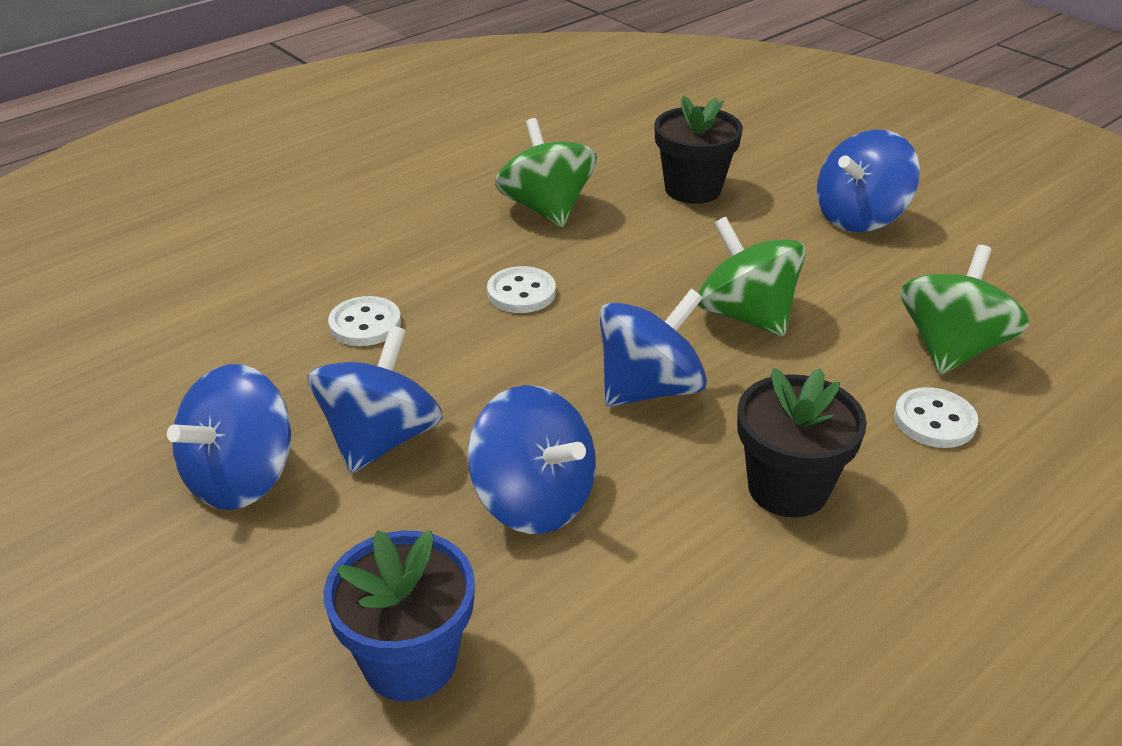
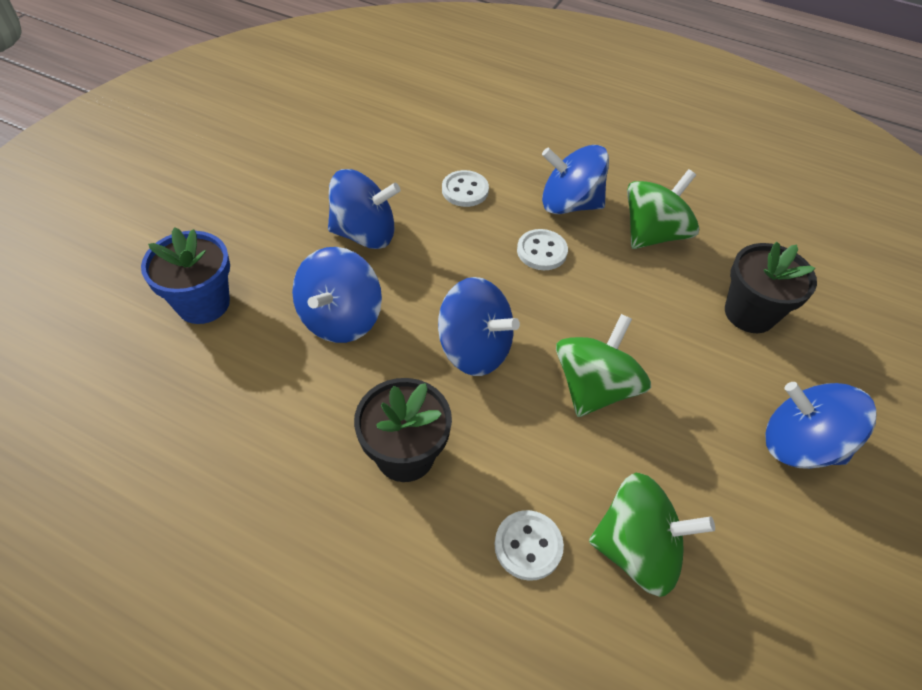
camera: 65 degrees right, 15 degrees up
blue spinning top [167,364,291,510] -> blue spinning top moved to [542,145,609,214]

